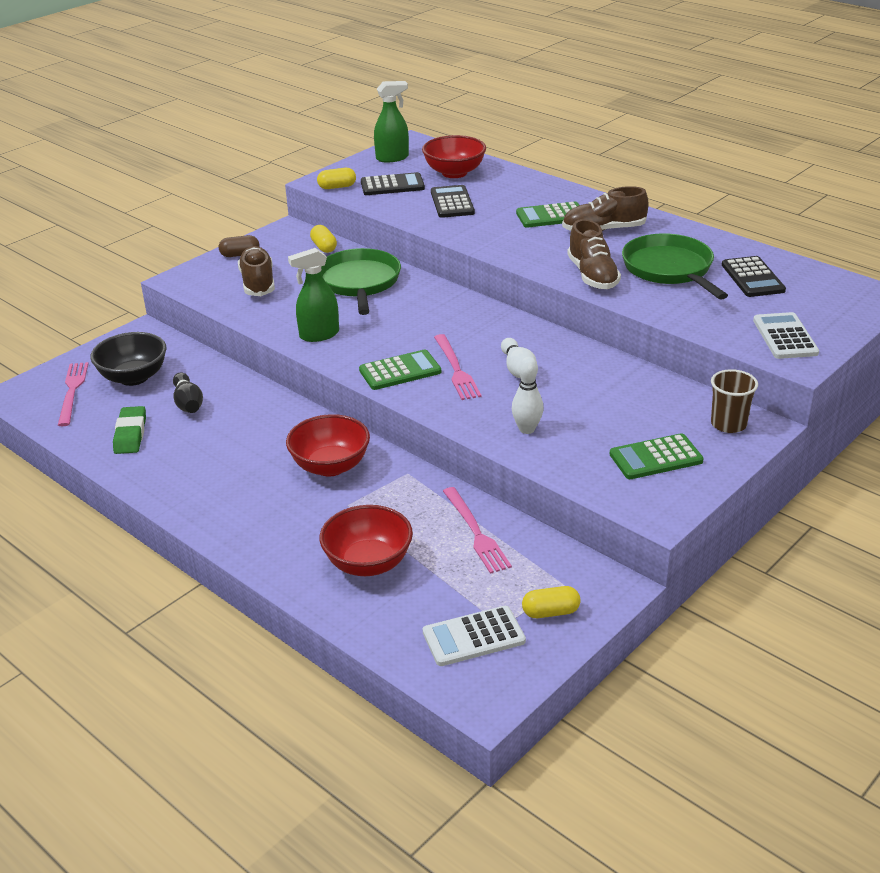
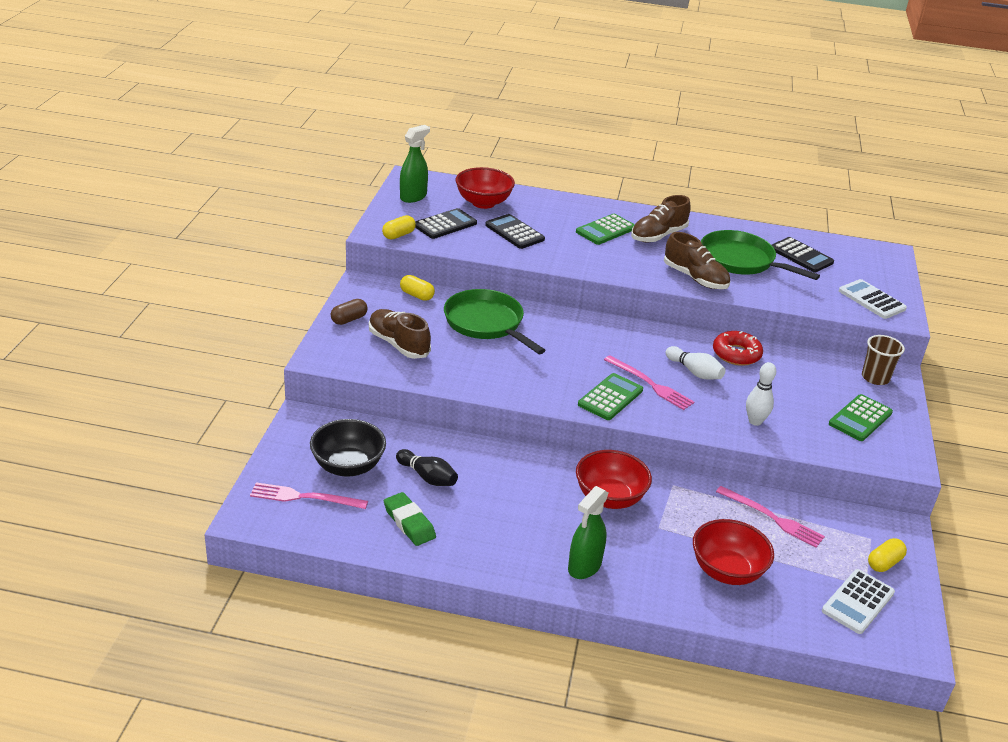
camera: 35 degrees left, 0 degrees up
pink fork [58,362,88,426] -> pink fork turned 45 degrees counterclockwise [250,482,368,509]
green spray bottle [288,248,339,342] -> green spray bottle moved to [568,486,609,579]
none -> red donut [713,331,763,366]

